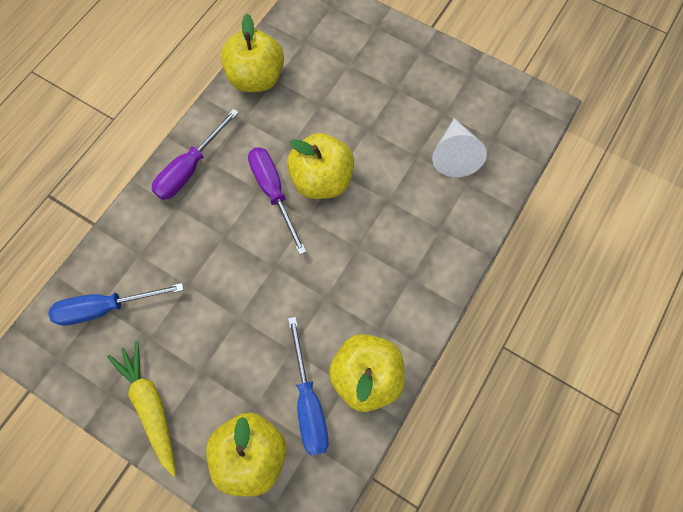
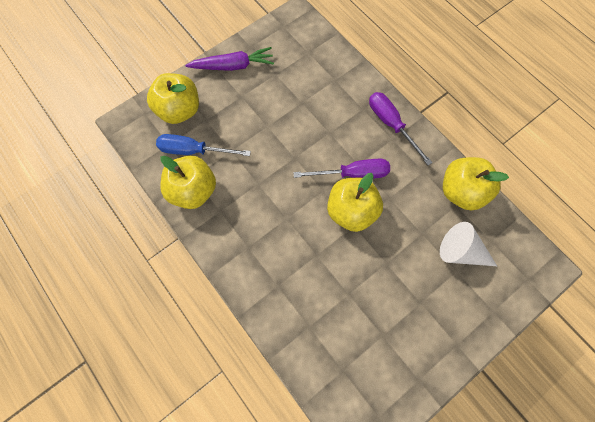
camera: 110 degrees right, 0 degrees up
blue screwdriver [48,283,183,326] -> none
yellow carrot [107,341,176,477] -> purple carrot [185,47,274,71]
white cone [432,118,487,177] -> white cone moved to [440,222,497,266]

